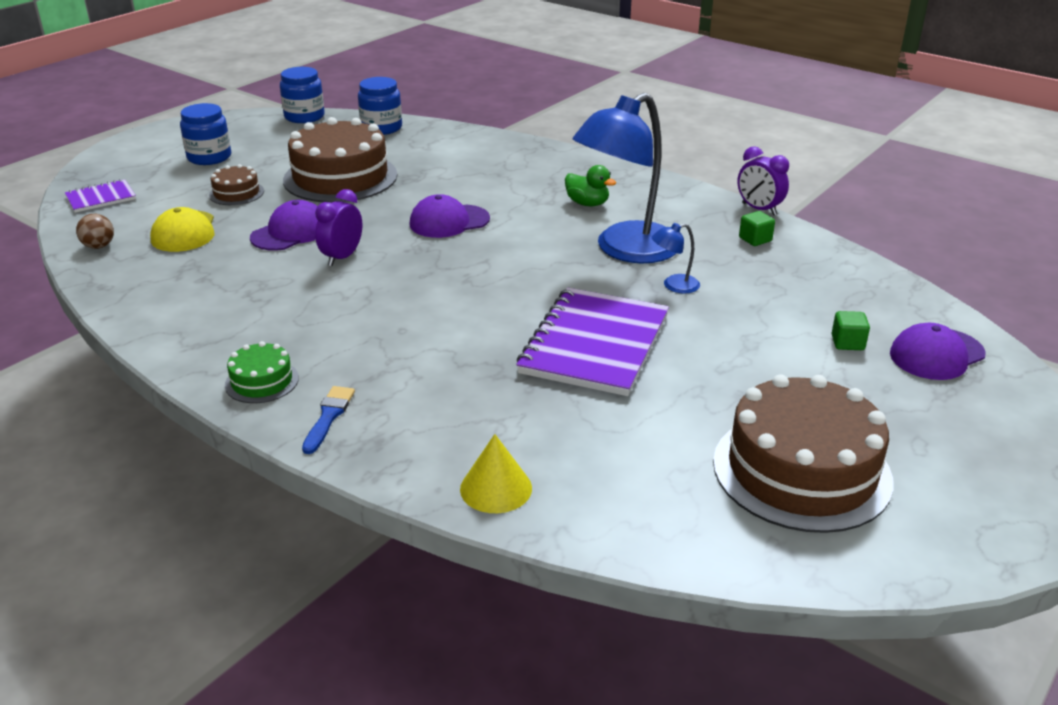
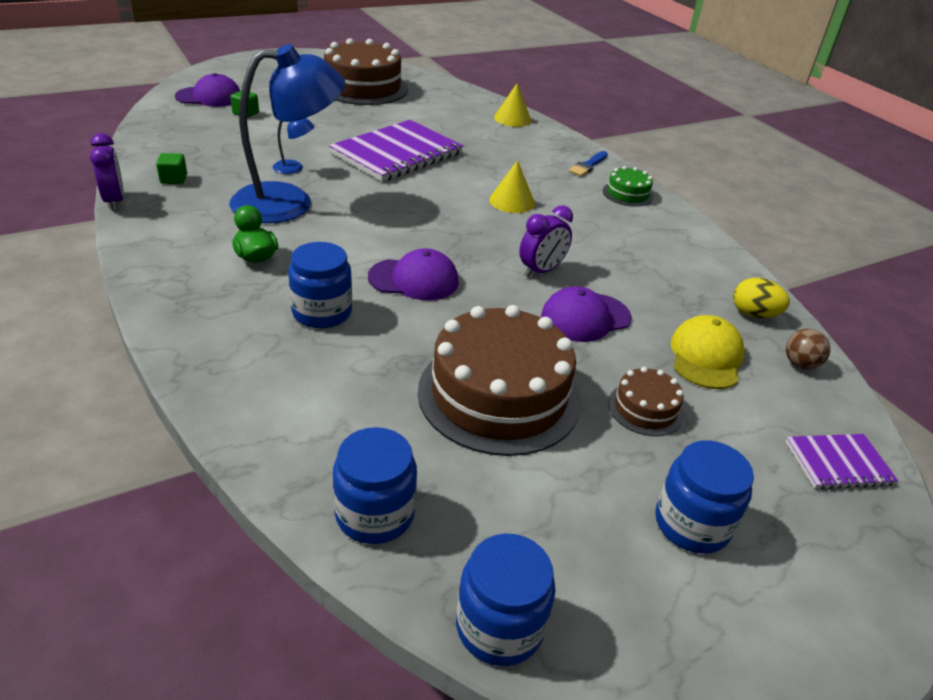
camera: 160 degrees left, 5 degrees up
none -> blue jar [288,242,352,328]
none -> yellow cone [489,160,535,213]
none -> yellow egg [733,278,790,318]

